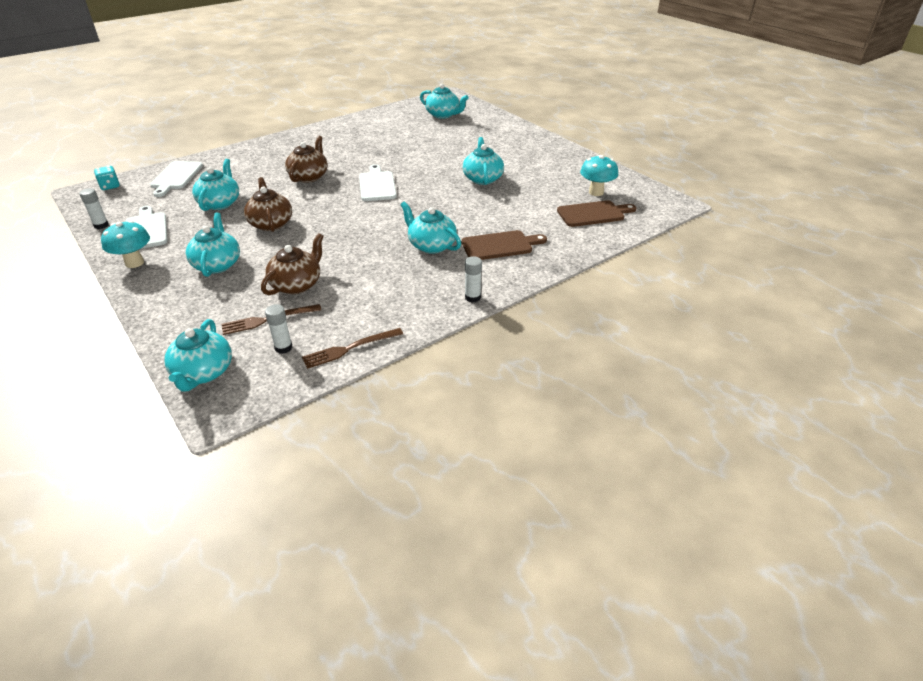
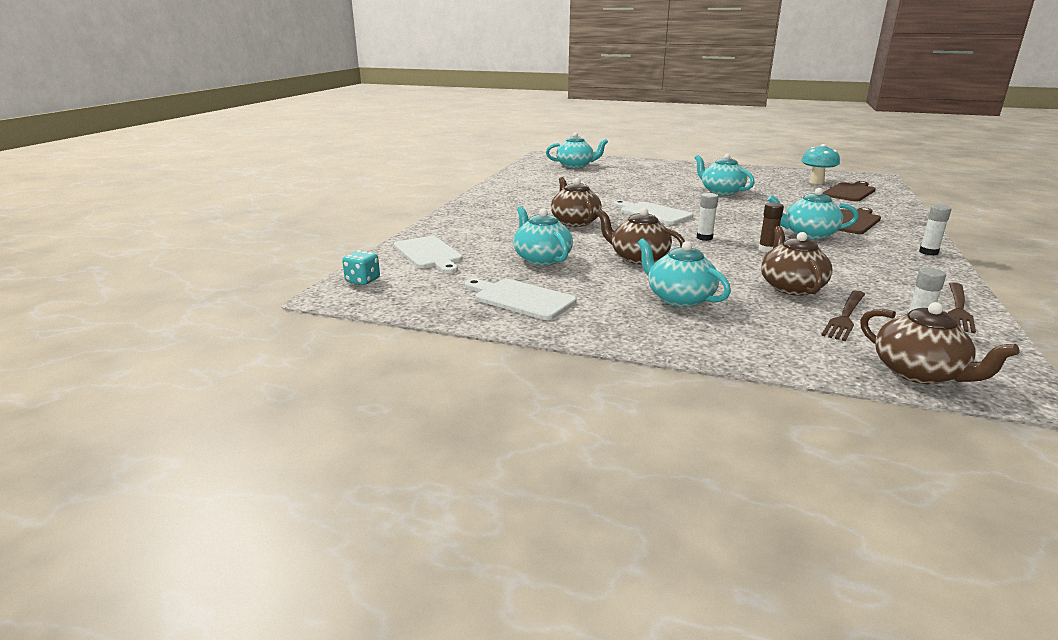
camera: 35 degrees left, 15 degrees down
white glue stick [79,188,109,229] -> white glue stick moved to [697,193,718,241]
turquoise mushroom [101,221,150,268] -> none
turquoise teapot [164,319,232,391] -> brown teapot [860,302,1020,384]
none -> brown glue stick [758,202,784,252]

